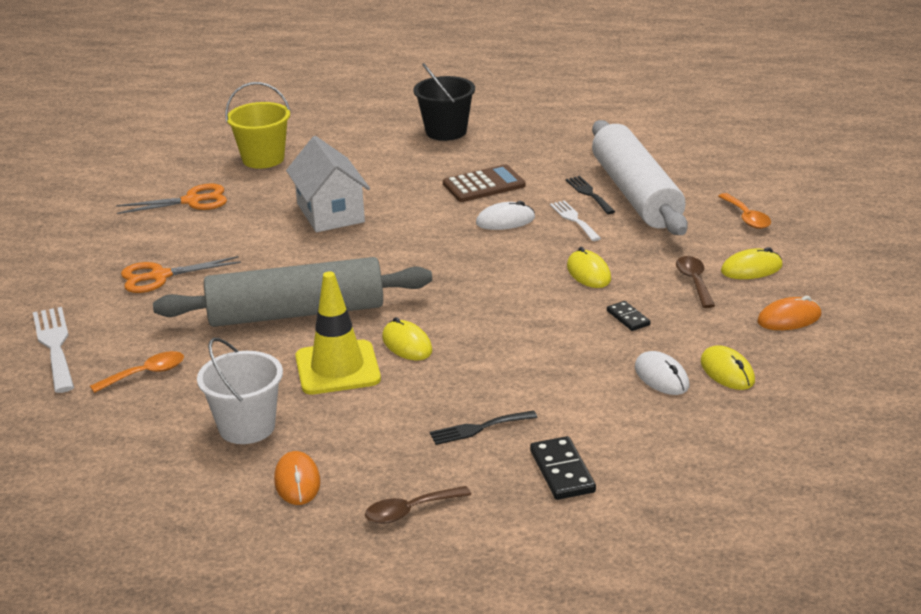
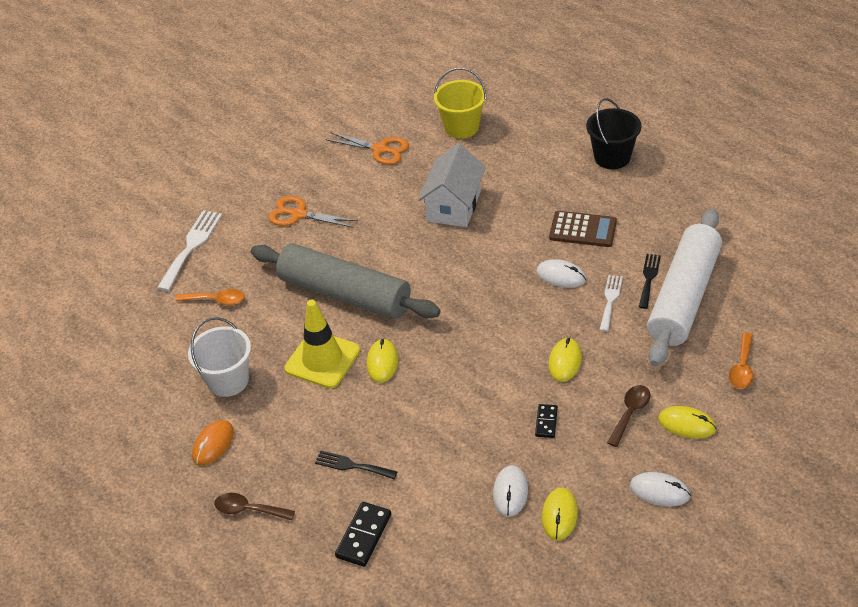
camera: 40 degrees right, 15 degrees up
orange mouse [757,296,821,330] -> white mouse [630,472,691,506]

